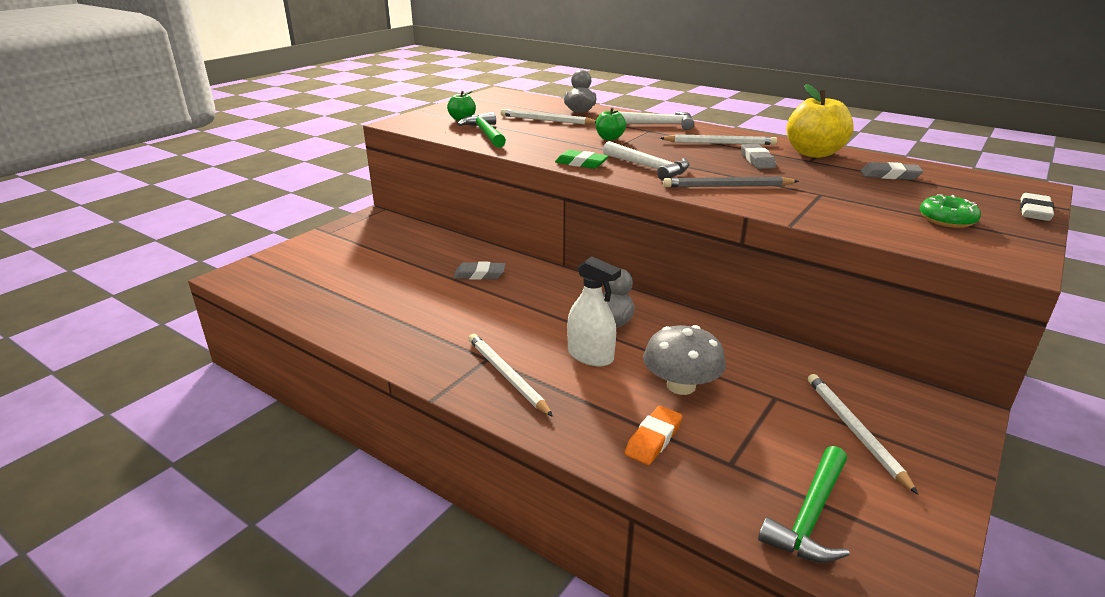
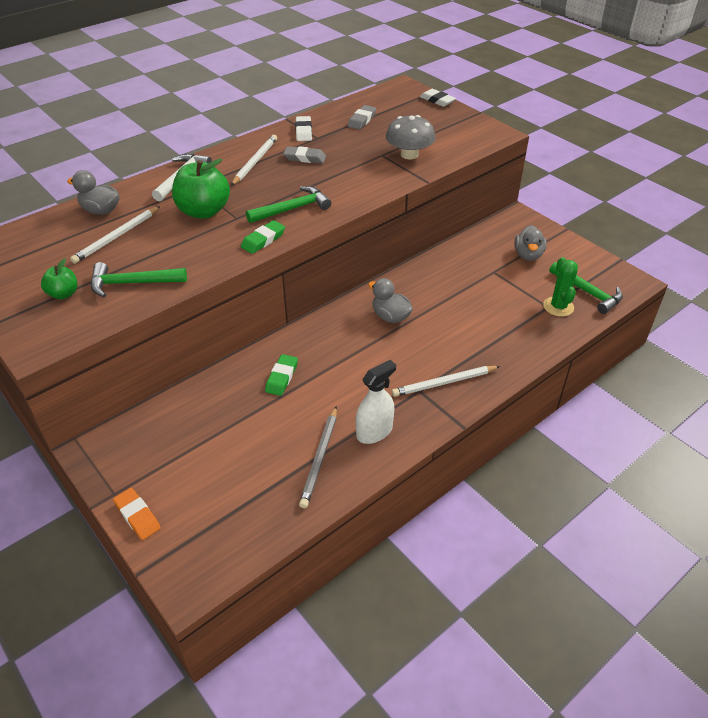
camera: 75 degrees left, 15 degrees up
grey eraser [453,262,505,280] -> green eraser [265,354,298,396]
white spray bottle [567,257,621,366] -> white spray bottle moved to [356,360,396,444]
green apple [596,108,626,140] -> green apple [172,159,230,219], size x1.88
white hammer [603,141,689,181] -> green hammer [246,186,331,223]
orange eraser [625,406,682,465] -> orange eraser moved to [113,488,161,540]
grey mushroom [643,325,726,395] -> grey mushroom moved to [386,115,436,160]
grey pencil [663,177,799,187] -> grey pencil moved to [299,406,337,508]
yellow apple [787,84,854,158] -> white eraser [295,116,312,141]
white pencil [808,374,919,495] -> grey duck [514,225,547,261]
green donut [920,194,981,228] -> none
none -> green cactus [543,257,578,317]

